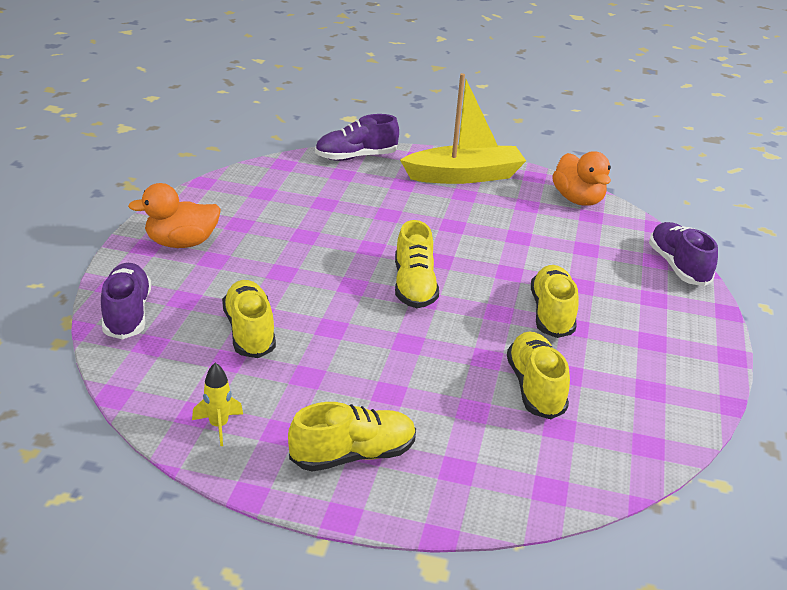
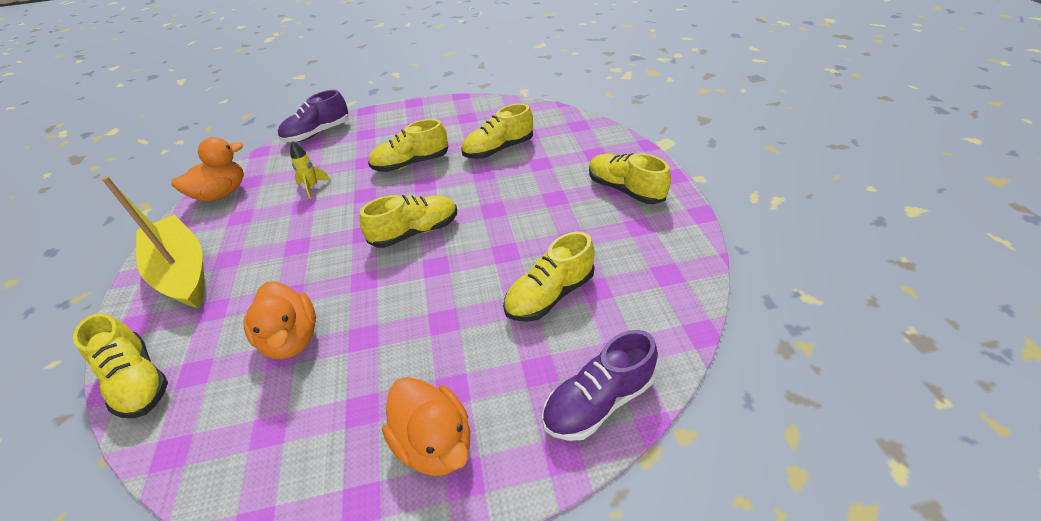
camera: 110 degrees left, 10 degrees up
yellow rocket [192,363,243,446] -> yellow rocket moved to [290,141,330,199]
purple shoe [315,114,399,161] -> yellow shoe [73,313,168,418]
none -> orange duck [243,281,316,360]

